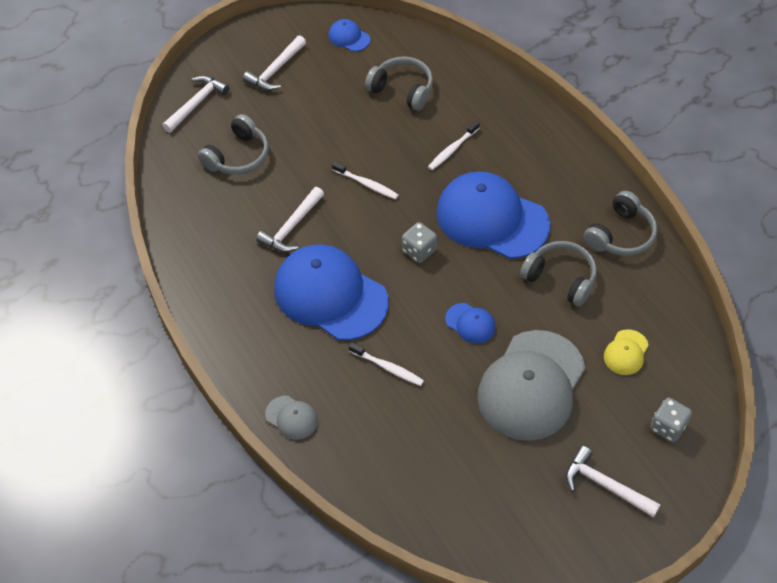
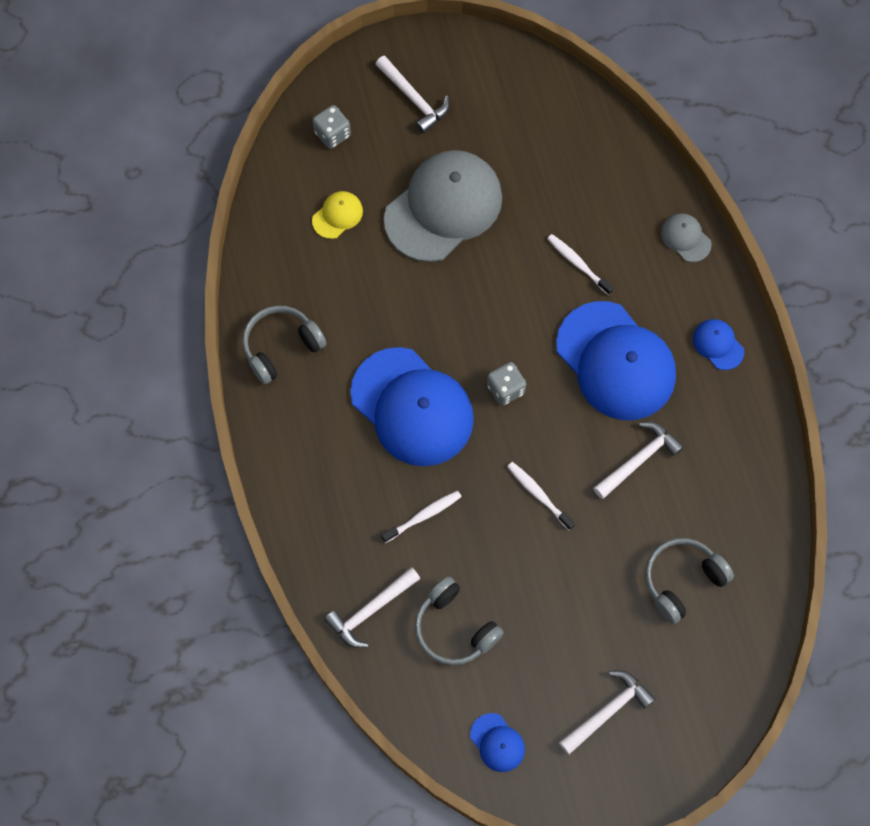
camera: 165 degrees left, 15 degrees up
white hammer [162,75,230,133] -> white hammer moved to [324,567,421,648]
blue cap [445,303,495,344] -> blue cap moved to [693,319,744,370]
grey headphones [520,241,597,307] -> none

